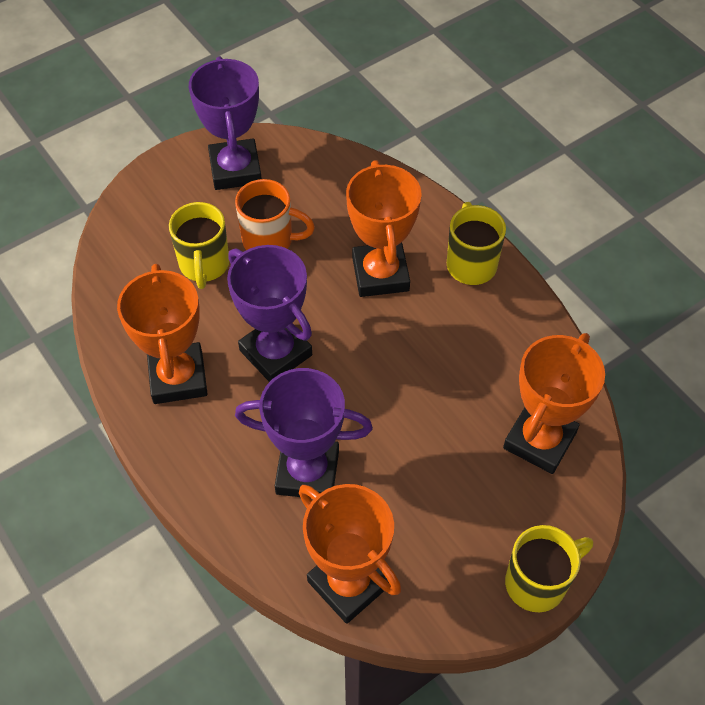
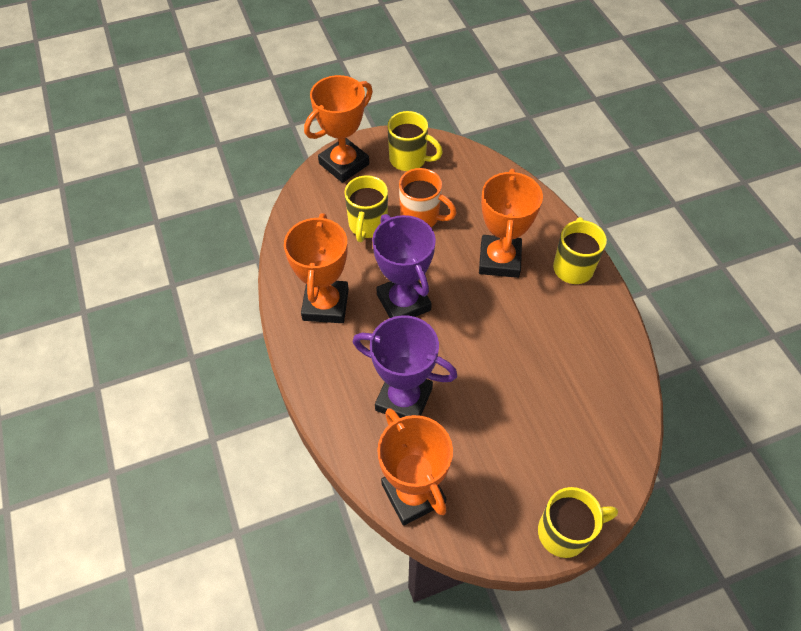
camera: 15 degrees right, 0 degrees up
purple trophy [189,57,262,190] -> yellow mug [388,111,443,171]
orange trophy [503,333,605,474] -> orange trophy moved to [304,75,373,183]

